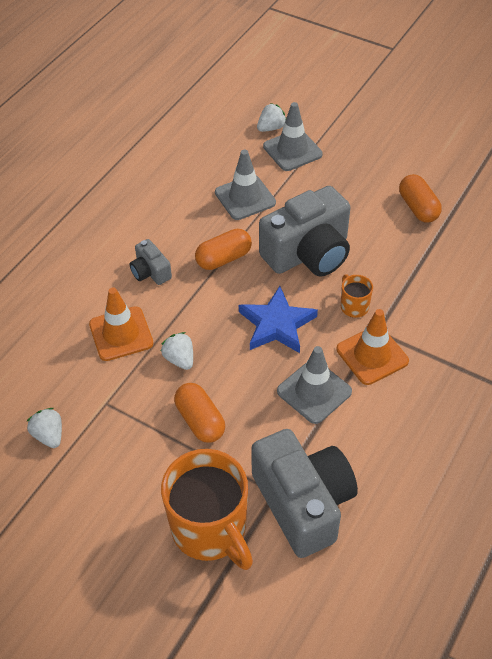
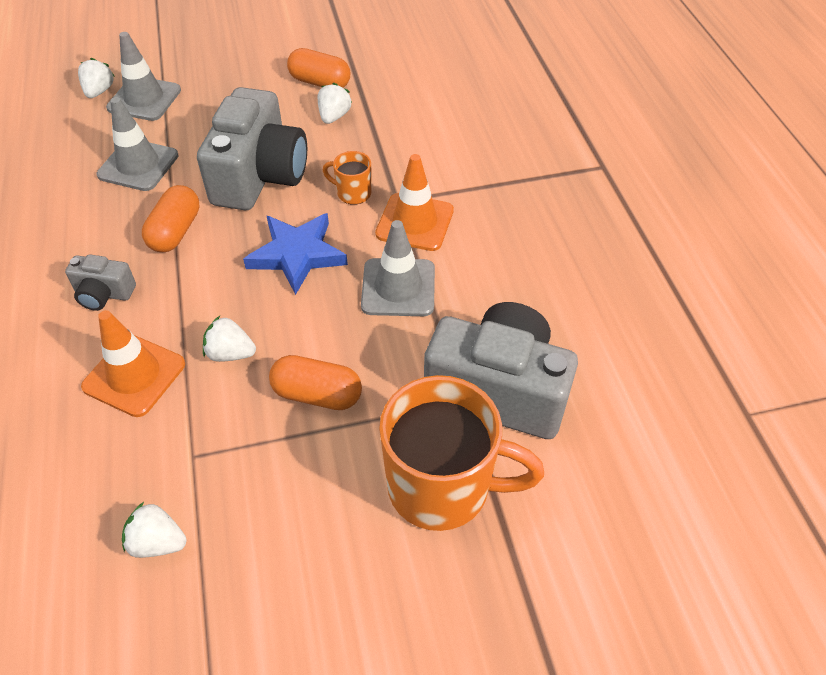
camera: 45 degrees left, 0 degrees up
none -> white strawberry [318,83,352,124]

